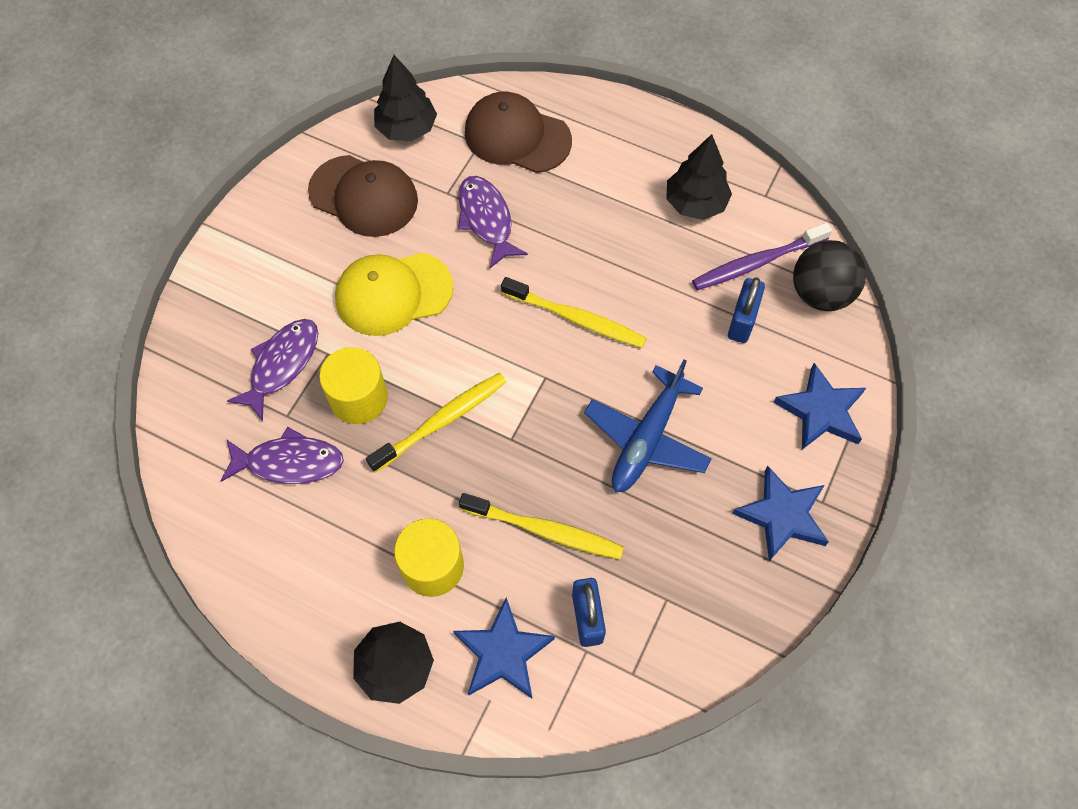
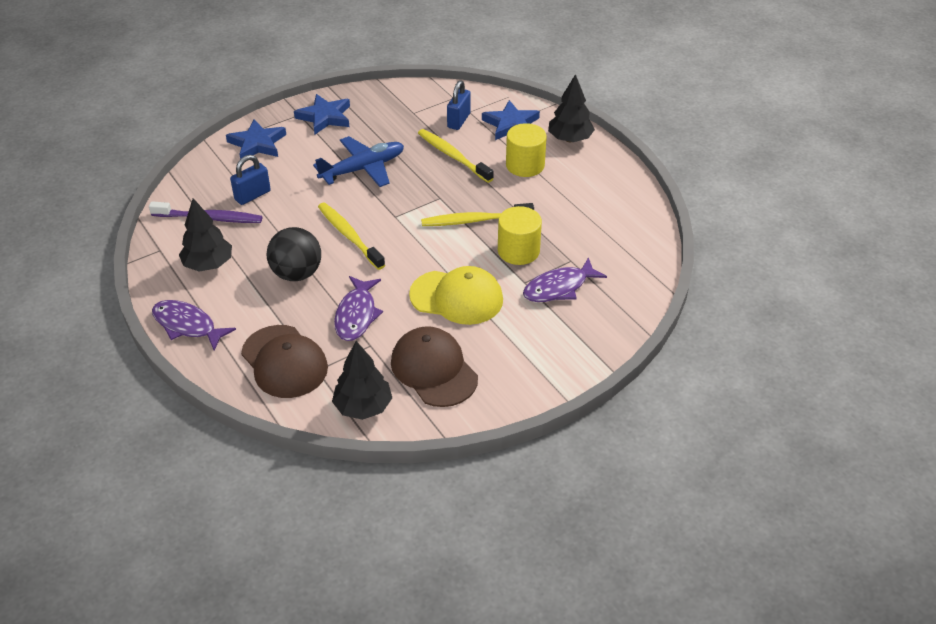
camera: 150 degrees left, 20 degrees down
purple fish [221,427,344,484] -> purple fish moved to [152,300,236,350]
black ball [793,240,866,311] -> black ball moved to [267,227,321,281]

